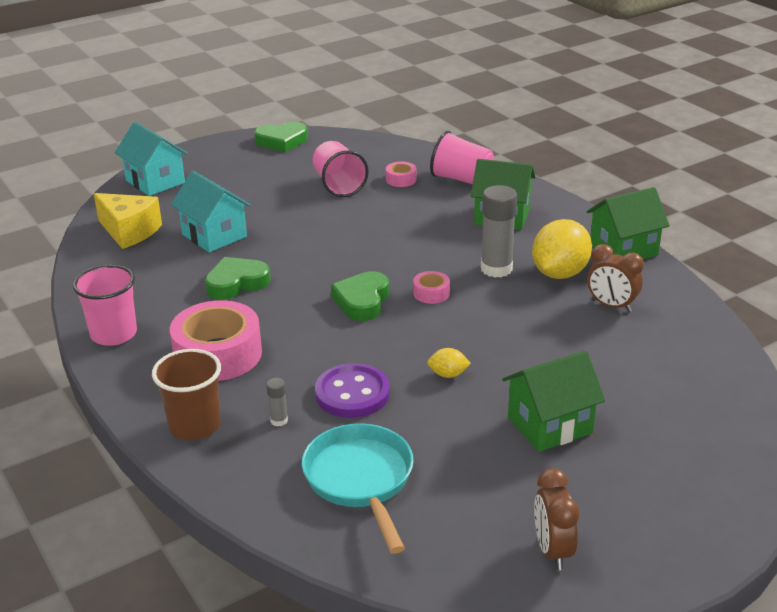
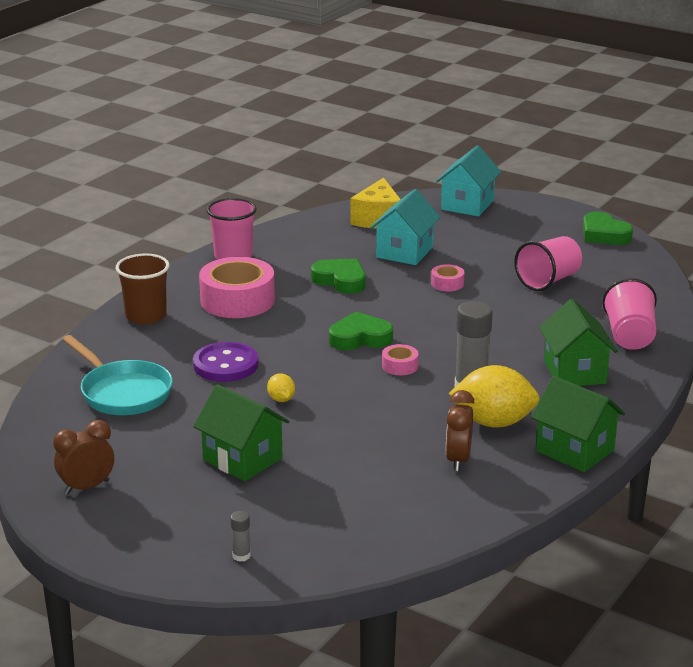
camera: 65 degrees right, 5 degrees down
grey glue stick [266,378,288,427] -> grey glue stick moved to [230,511,251,562]
turquoise pan [302,423,414,554] -> turquoise pan turned 90 degrees clockwise [62,335,173,415]
pink tape [386,162,417,187] -> pink tape moved to [431,264,465,291]

